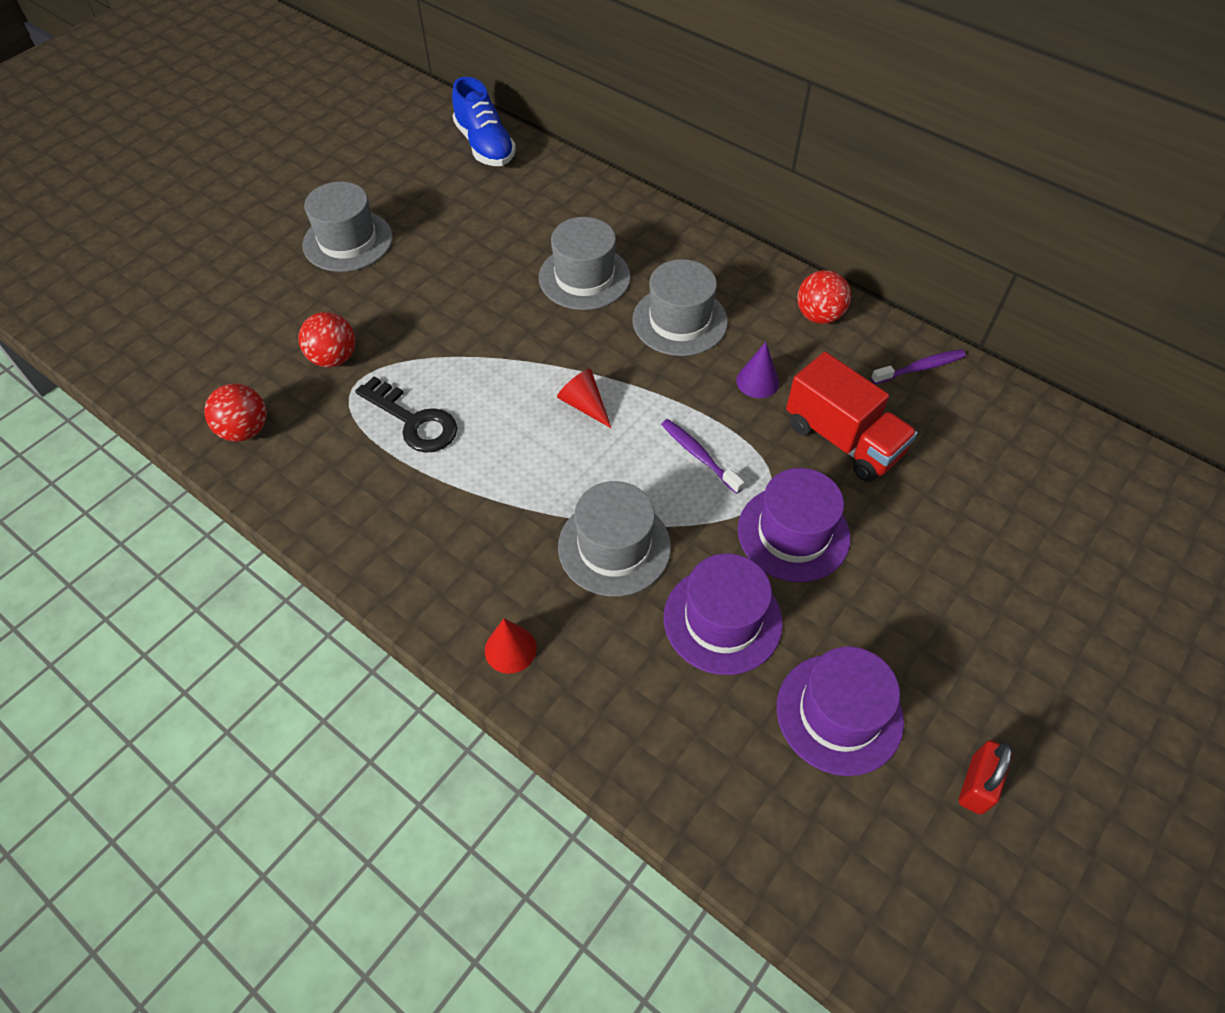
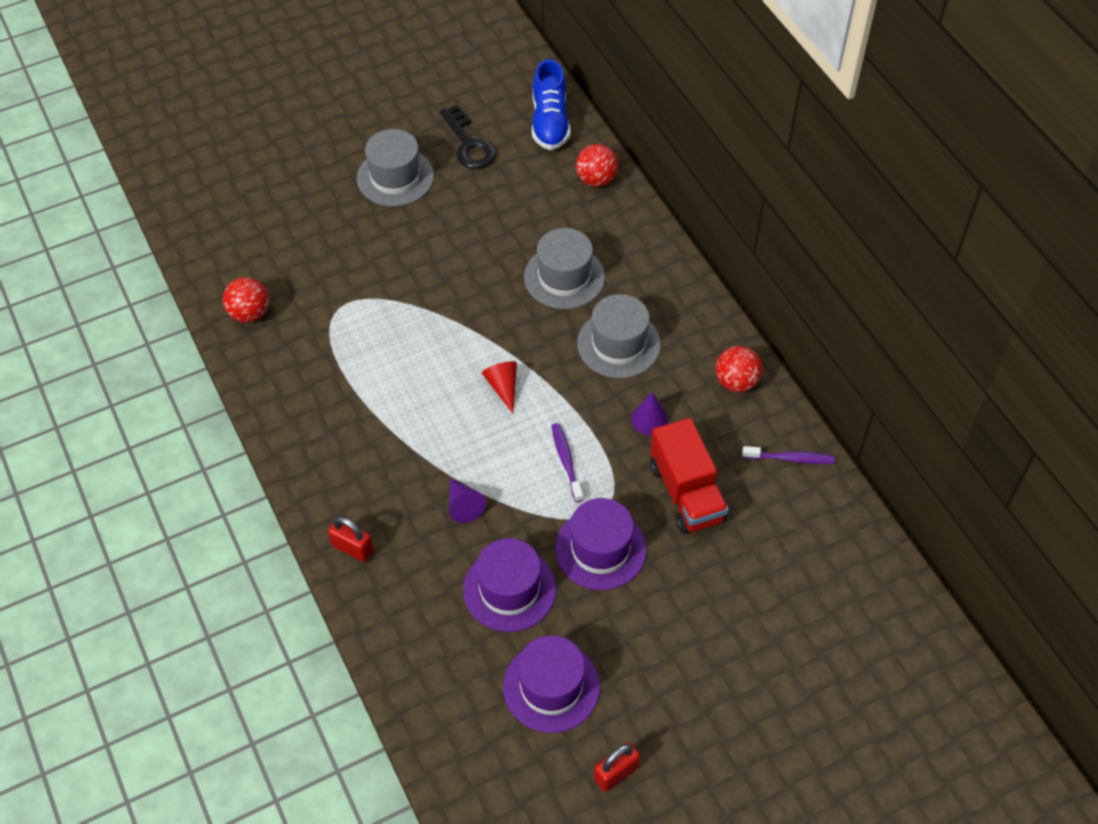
camera: 25 degrees right, 0 degrees up
red ball [298,312,355,367] -> red ball moved to [576,144,618,187]
black key [355,376,457,453] -> black key moved to [439,105,497,169]
red cone [485,619,537,674] -> red padlock [328,516,373,562]
grey hat [558,481,671,596] -> purple cone [449,478,486,523]

